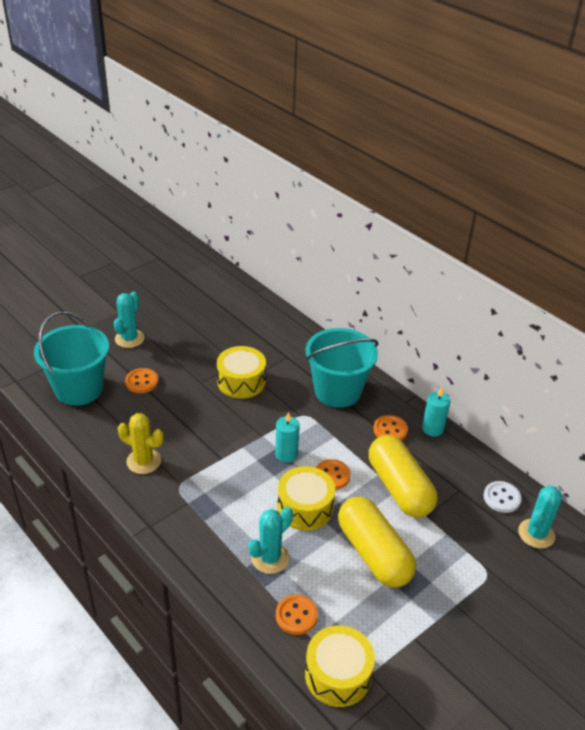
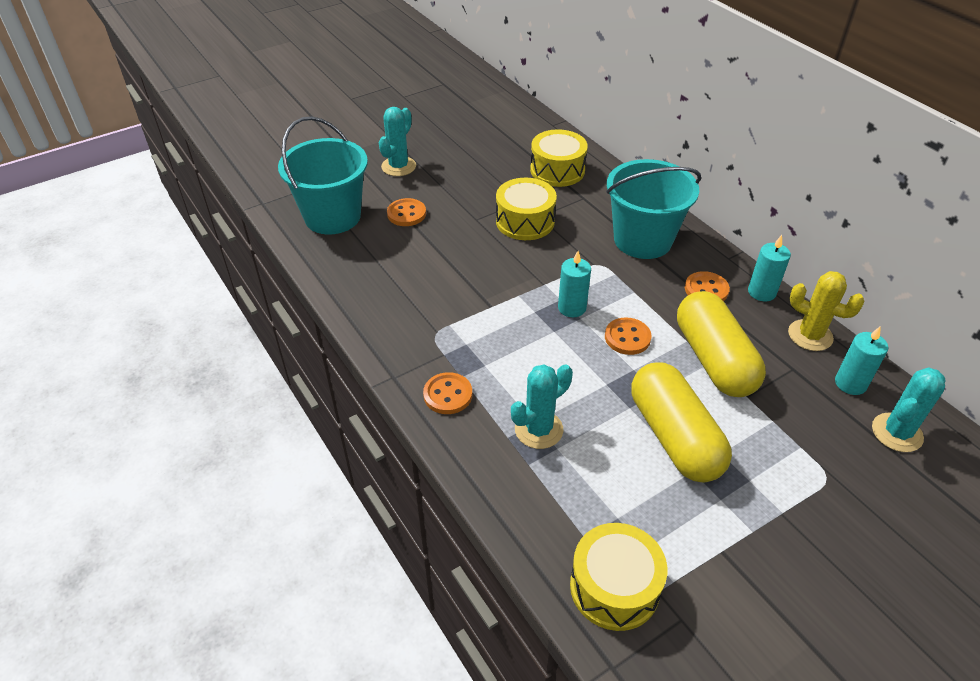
camera: 10 degrees right, 5 degrees up
yellow cactus [118,413,164,474] -> yellow cactus moved to [788,271,865,351]
orange button [276,595,318,635] -> orange button moved to [423,372,472,414]
yellow drum [277,466,335,531] -> yellow drum moved to [530,129,588,187]
white button [484,481,522,513] -> turquoise candle [835,327,888,395]

